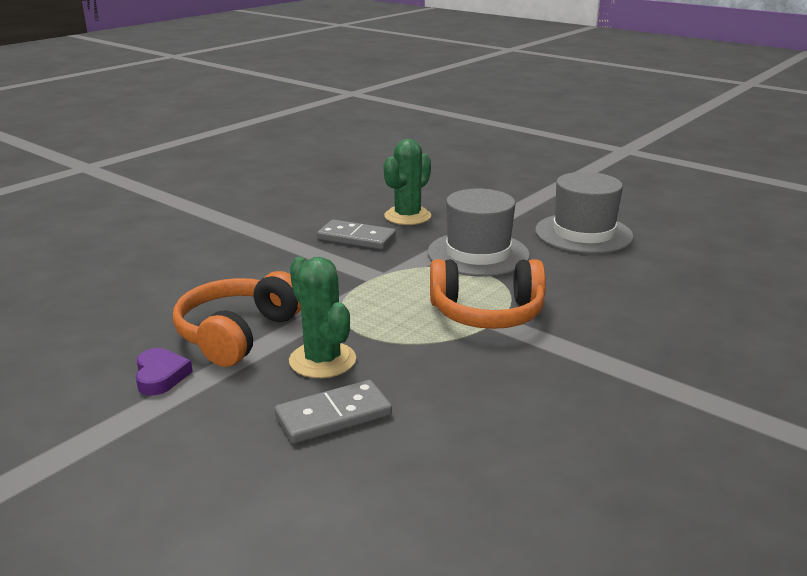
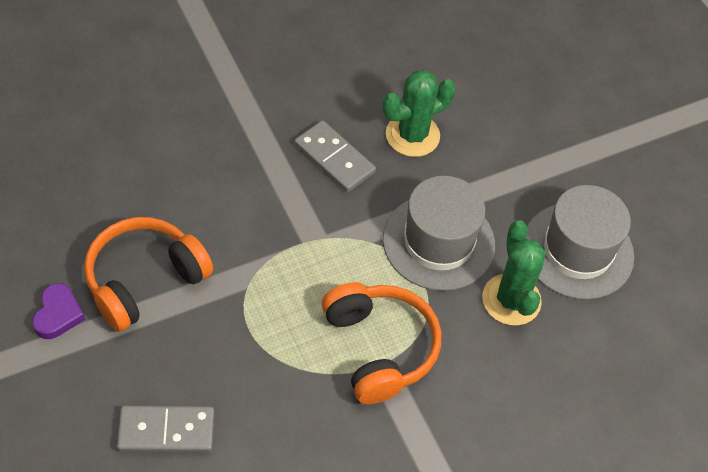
camera: 20 degrees right, 30 degrees up
green cactus [289,257,356,378] -> green cactus moved to [482,220,546,326]
orange headphones [430,259,546,329] -> orange headphones turned 135 degrees counterclockwise [322,282,441,404]

